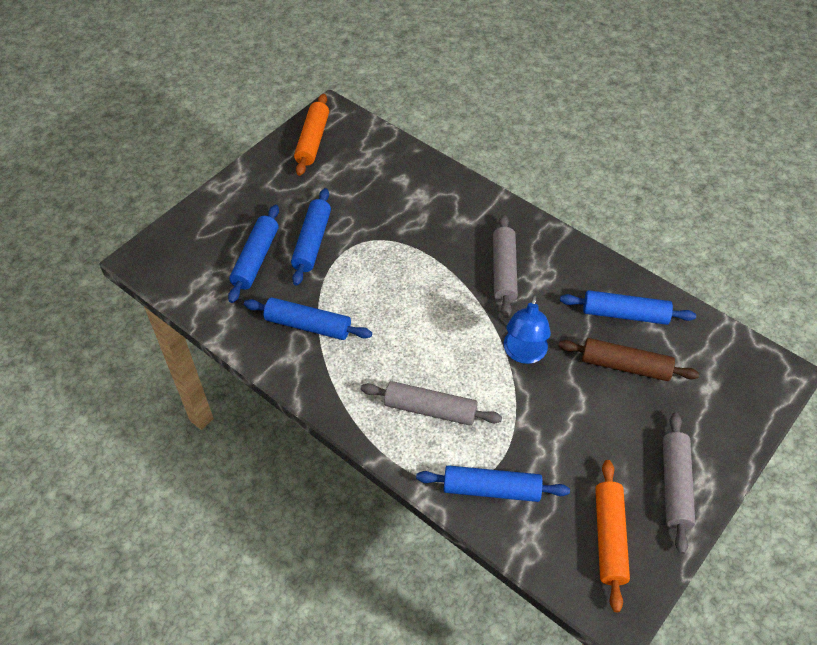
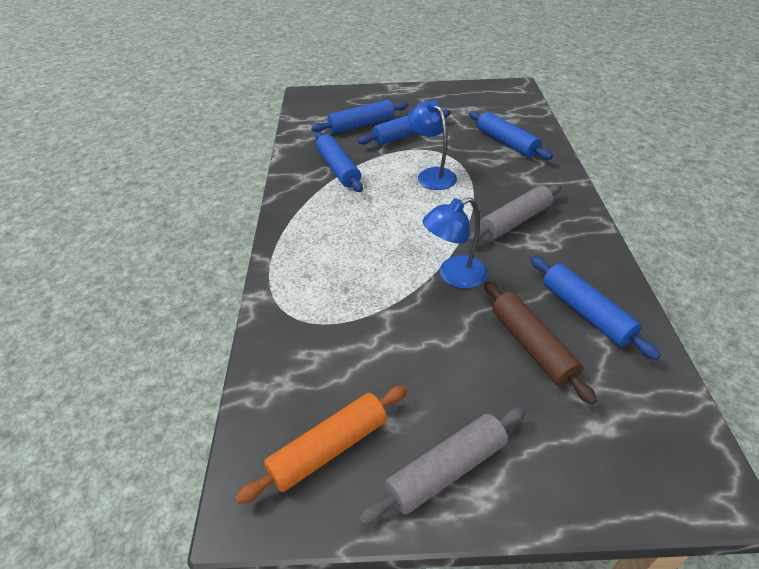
camera: 50 degrees right, 10 degrees down
orange rolling pin [294,94,329,176] -> none
grey rolling pin [361,381,502,426] -> none
blue rolling pin [416,465,570,502] -> blue rolling pin moved to [469,111,553,160]
none -> blue lamp [408,100,457,190]

